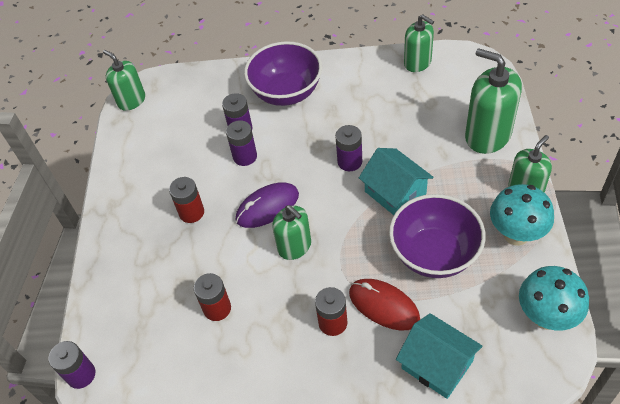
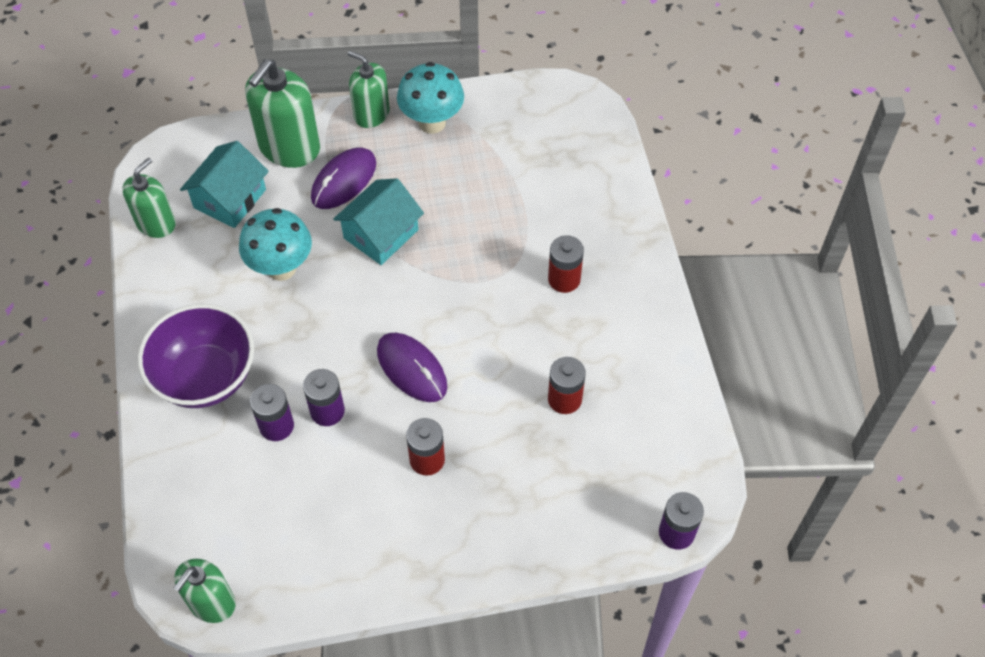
camera: 105 degrees left, 5 degrees up
green soap dispenser [272,205,311,260] -> none
purple battery [335,125,362,171] -> none
red mouse [349,279,420,331] -> none
purple bowl [389,194,486,278] -> none
turquoise house [396,313,483,399] -> turquoise house moved to [180,141,269,228]
turquoise mushroom [519,266,589,330] -> turquoise mushroom moved to [239,208,312,281]
none -> purple mouse [311,148,376,209]

